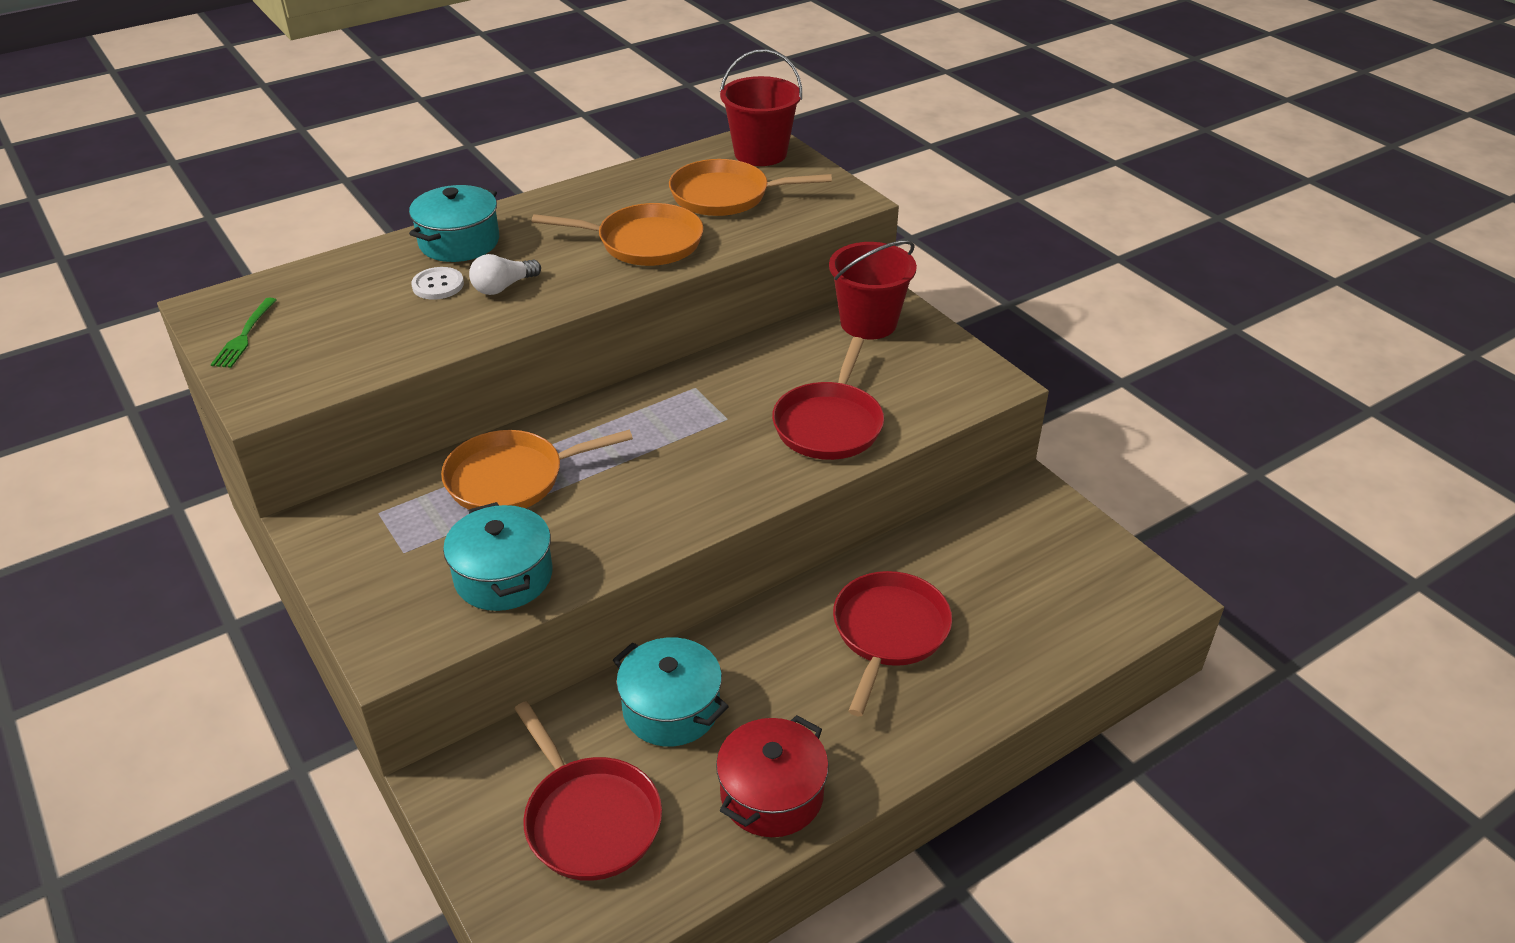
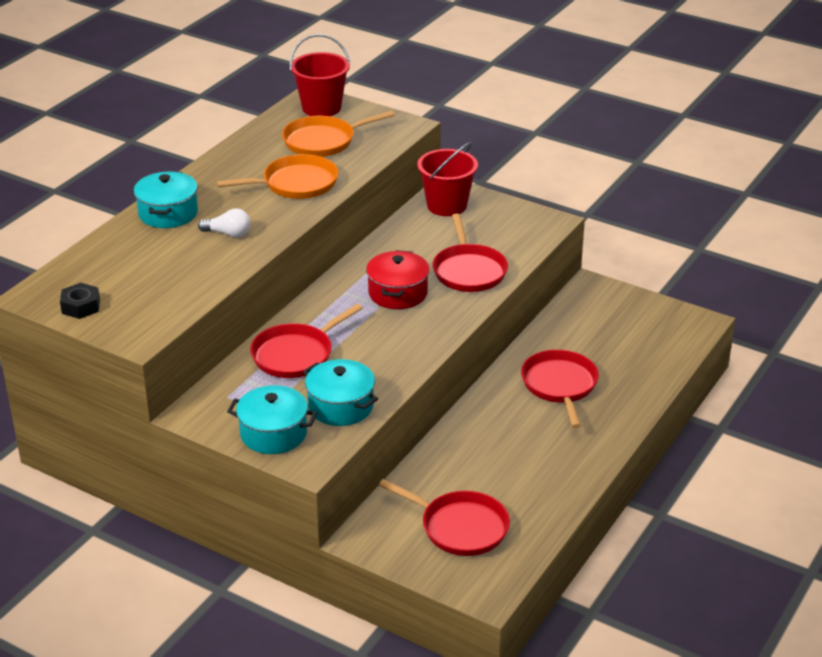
camera: 25 degrees left, 5 degrees down
green fork [211,298,277,368] -> black nut [60,283,100,319]
white button [411,267,464,300] -> none
orange pan [441,430,633,510] -> red pan [250,304,363,378]
white light bulb [469,254,541,295] -> white light bulb turned 105 degrees counterclockwise [198,209,250,237]
turquoise pot [613,637,729,747] -> turquoise pot moved to [227,385,317,454]
red pot [716,715,829,837] -> red pot moved to [366,250,430,309]

